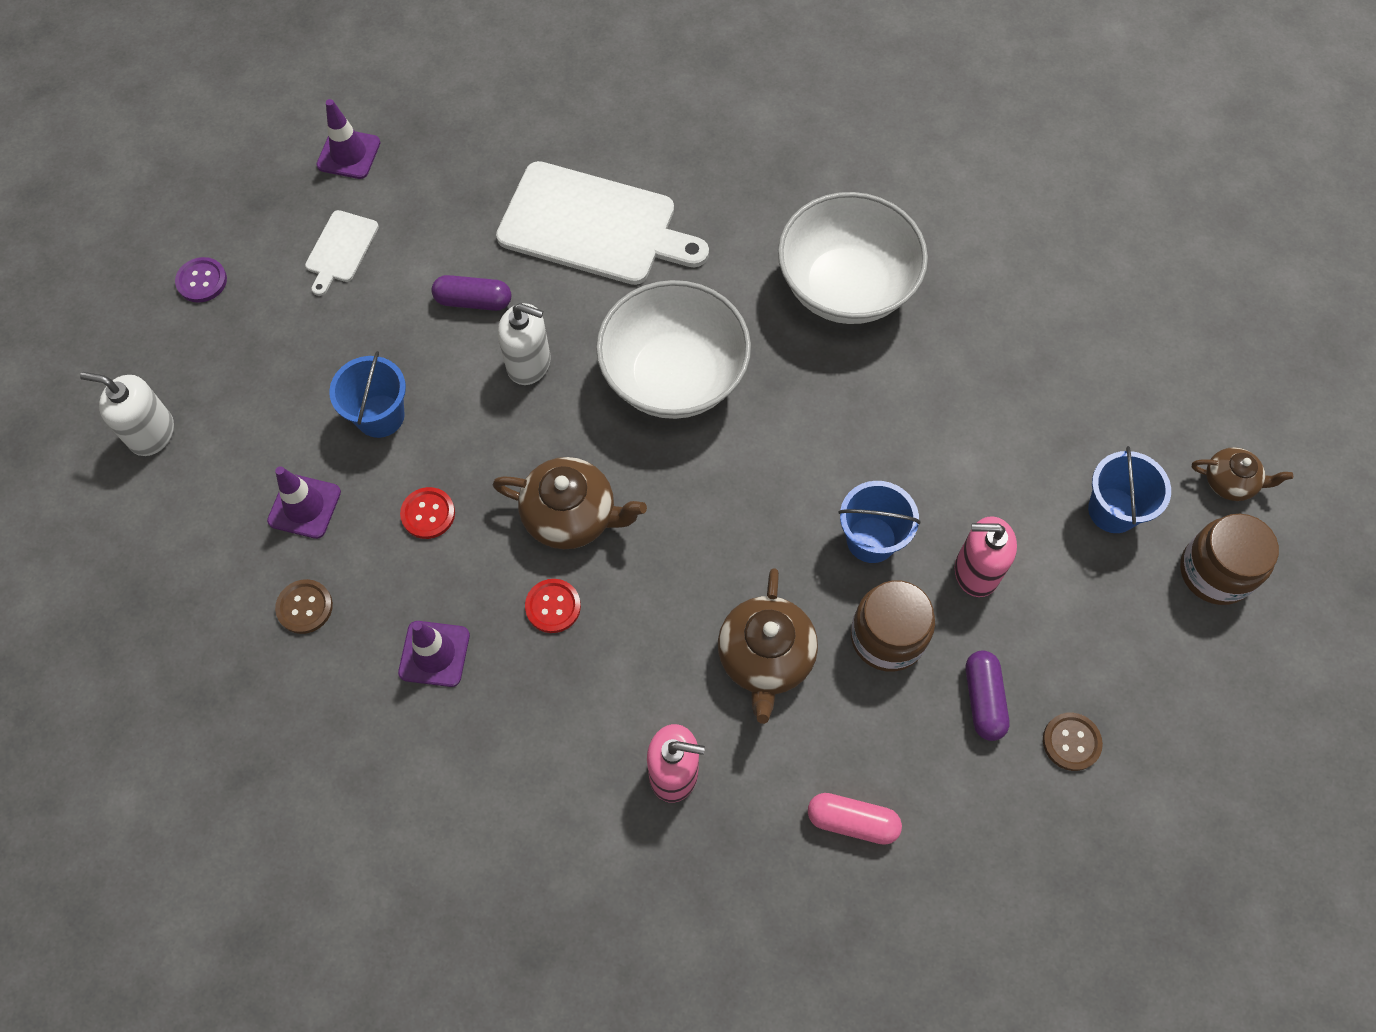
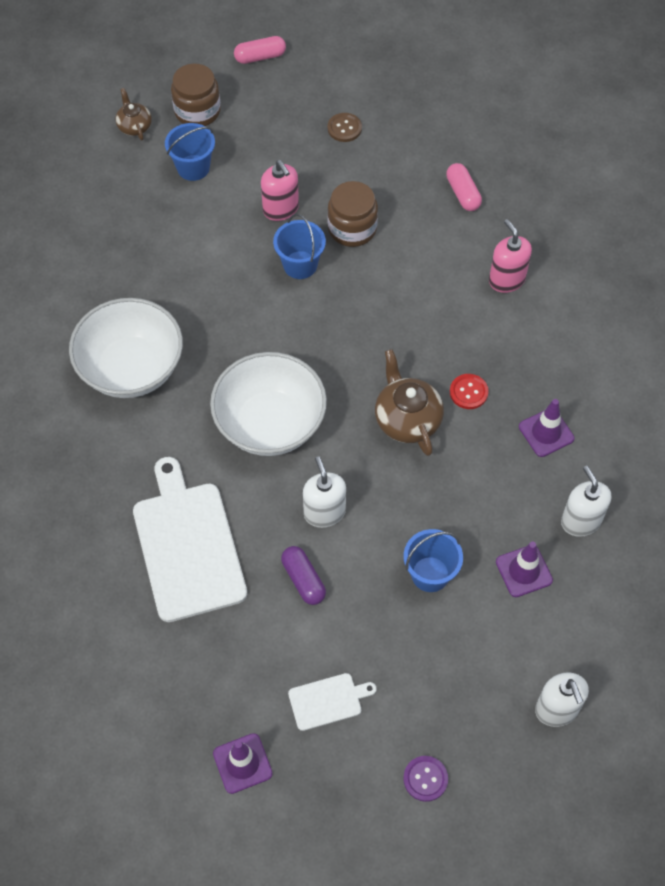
camera: 125 degrees left, 5 degrees down
brown button [275,579,333,634] -> white soap dispenser [561,466,611,537]
red button [400,487,455,539] -> none
brown teapot [718,568,818,724] -> none
purple capsule [966,650,1009,741] -> none
none -> pink capsule [234,36,286,64]

